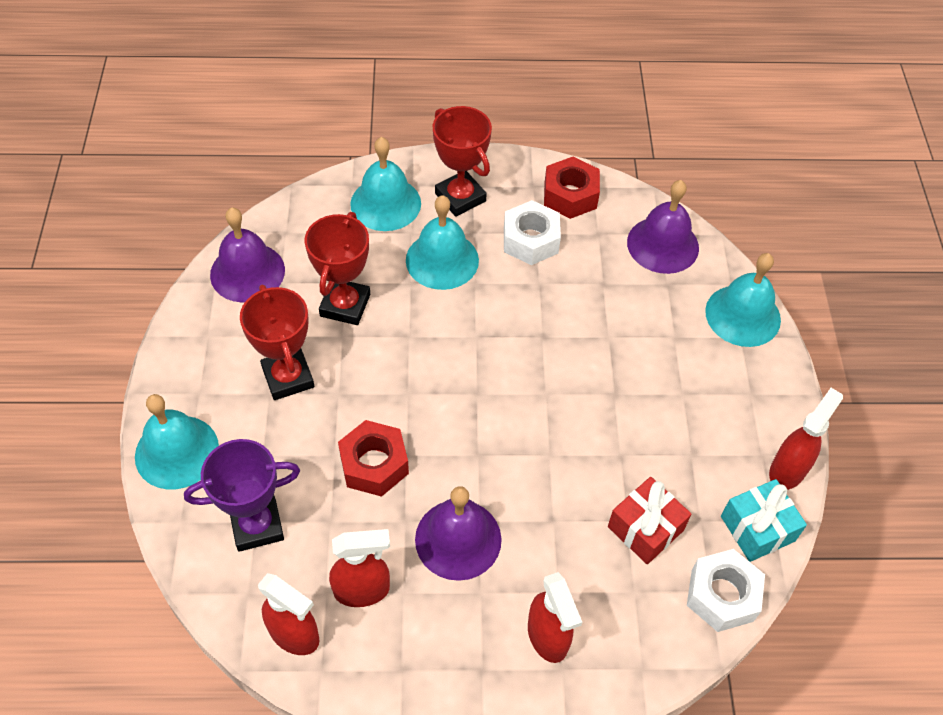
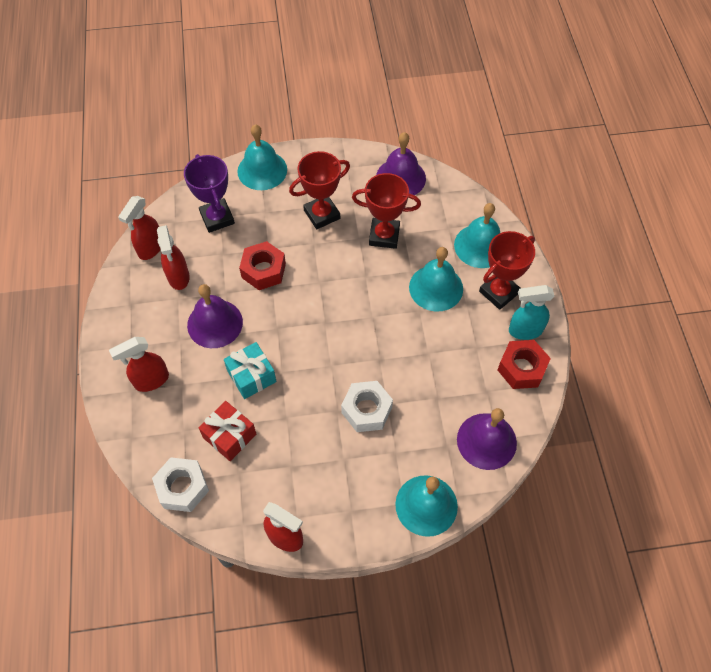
camera: 85 degrees right, 5 degrees up
white nut [504,200,561,265] -> white nut moved to [341,381,393,432]
turquoise gift [721,479,807,562] -> turquoise gift moved to [224,342,276,399]
none -> turquoise spray bottle [509,285,555,340]

